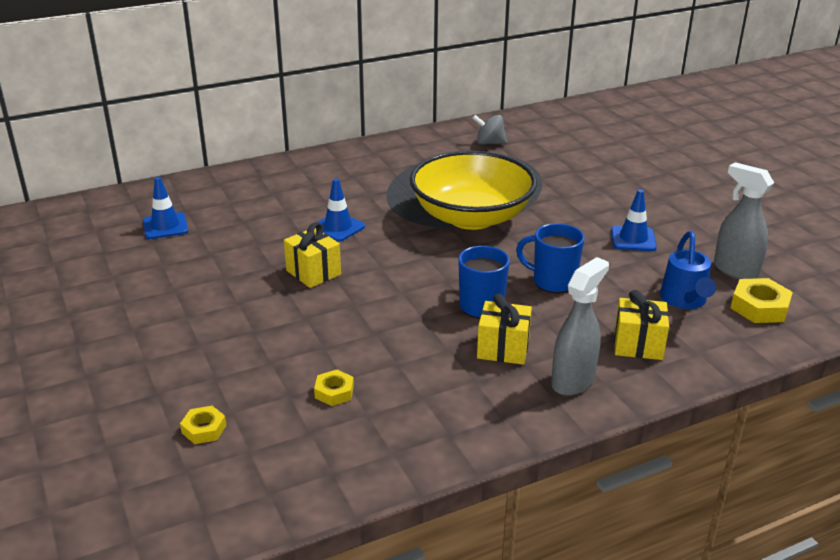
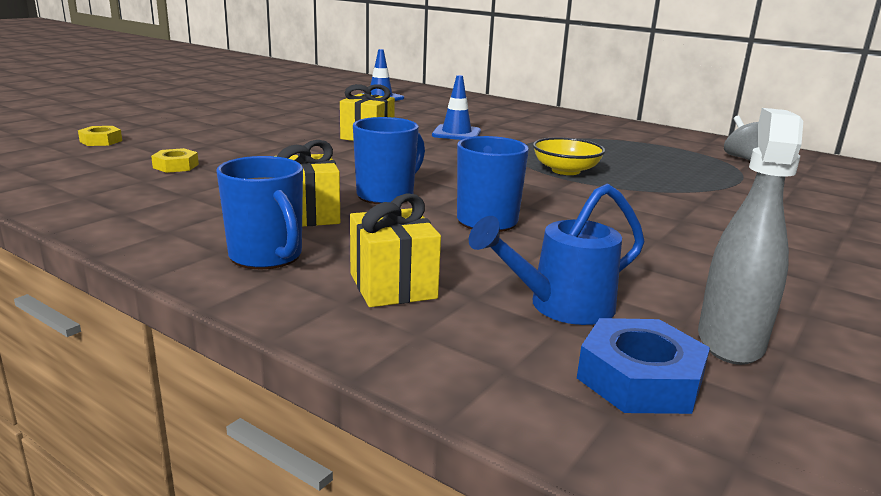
camera: 60 degrees right, 10 degrees down
yellow bowl [410,151,537,230] -> yellow bowl [533,137,605,175], size x0.45
grey spray bottle [551,257,609,396] -> blue mug [216,156,303,269]
blue traffic cone [611,189,657,251] -> none
yellow nut [731,278,793,323] -> blue nut [577,318,710,414]

